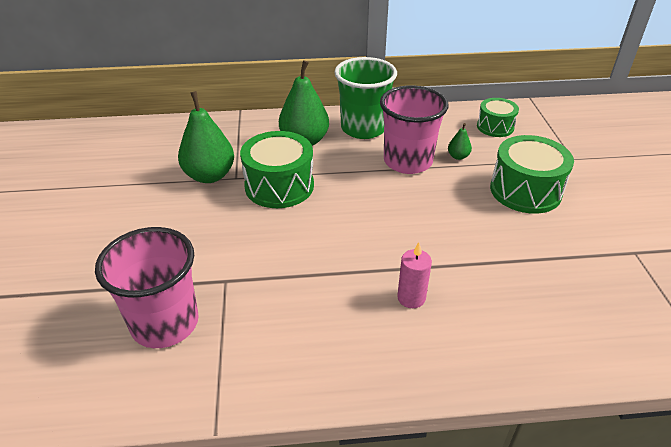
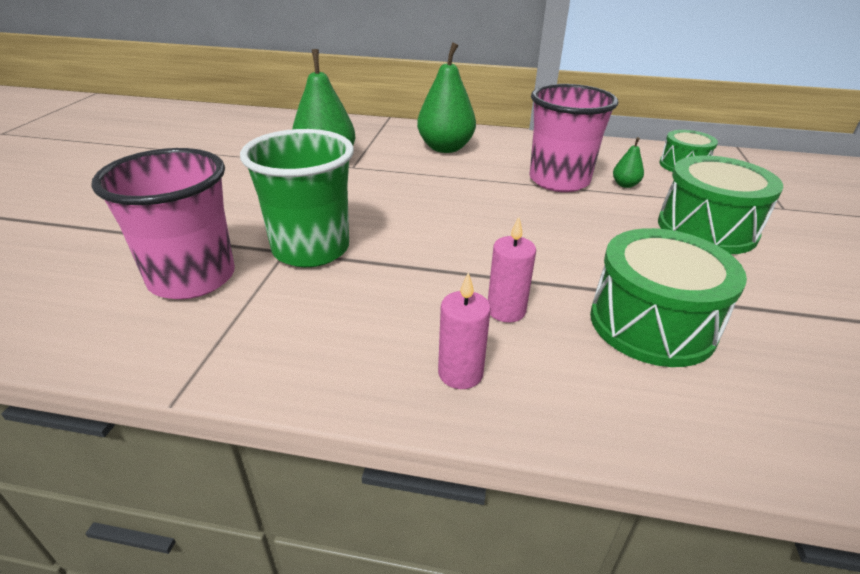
camera: 15 degrees right, 5 degrees down
green drum [240,131,314,208] -> green drum moved to [590,228,747,367]
green cup [334,57,397,139] -> green cup moved to [240,129,354,267]
none -> pink candle [438,272,491,389]

